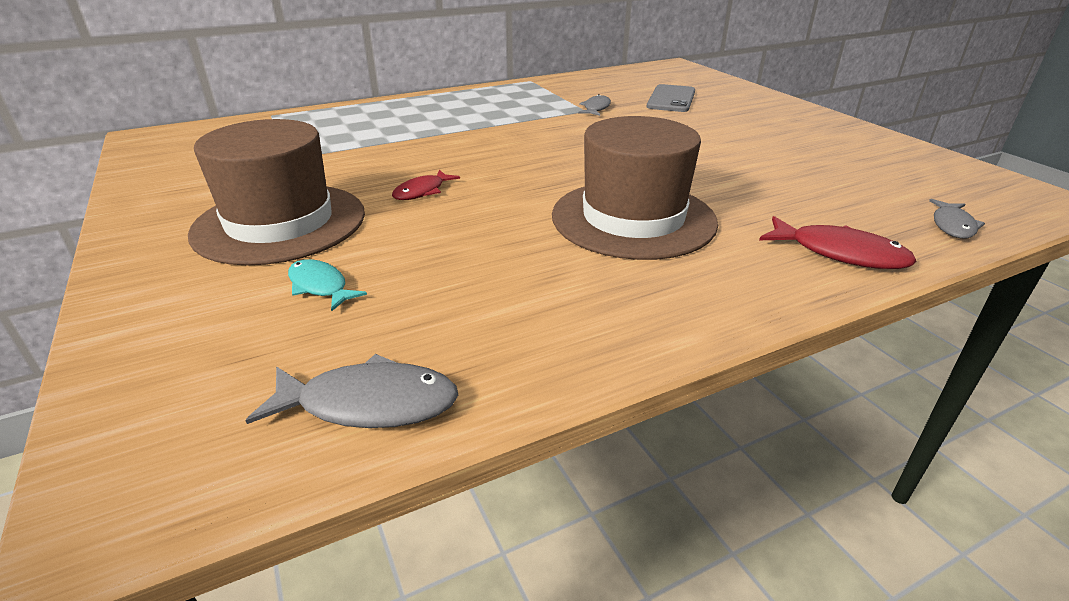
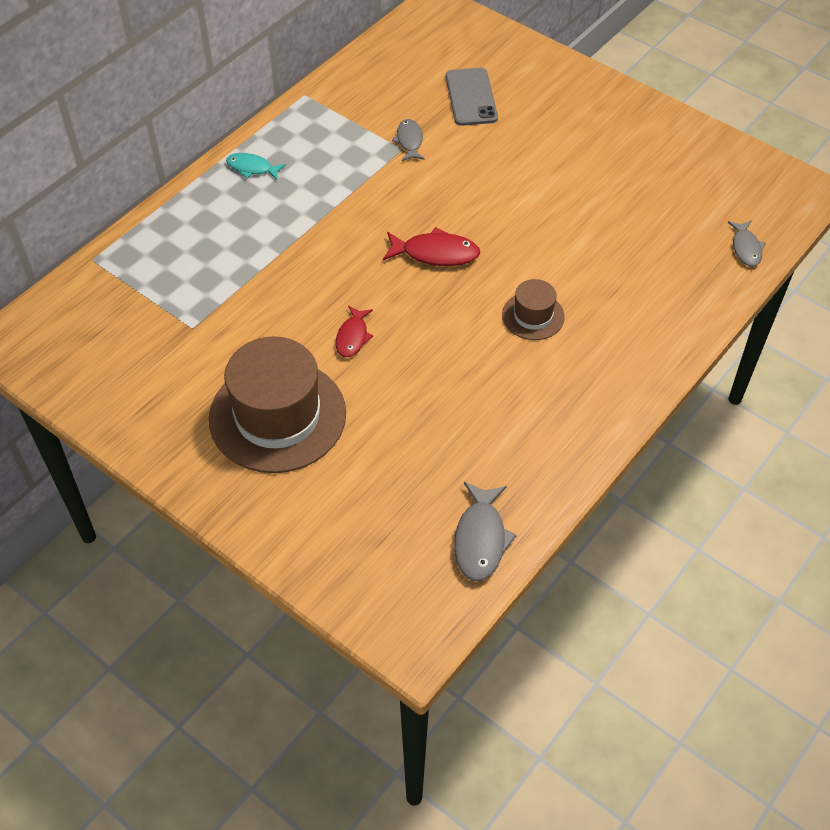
camera: 25 degrees left, 20 degrees up
grey fish [245,354,458,428] -> grey fish turned 120 degrees clockwise [454,482,517,581]
turquoise fish [288,259,367,311] -> turquoise fish moved to [226,153,286,180]
brown hat [552,116,718,260] -> brown hat [502,279,565,340], size x0.48
red fish [759,216,917,269] -> red fish moved to [383,227,480,266]

